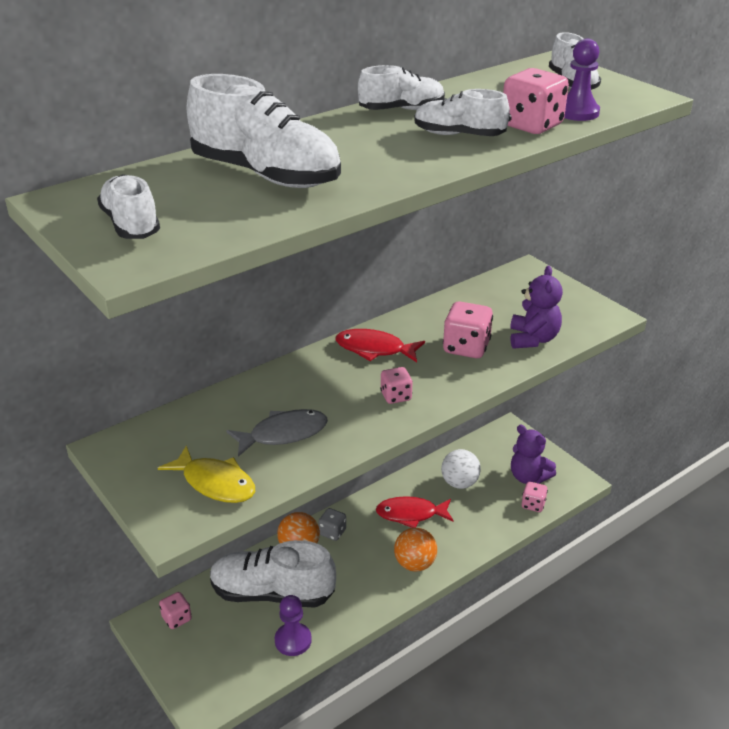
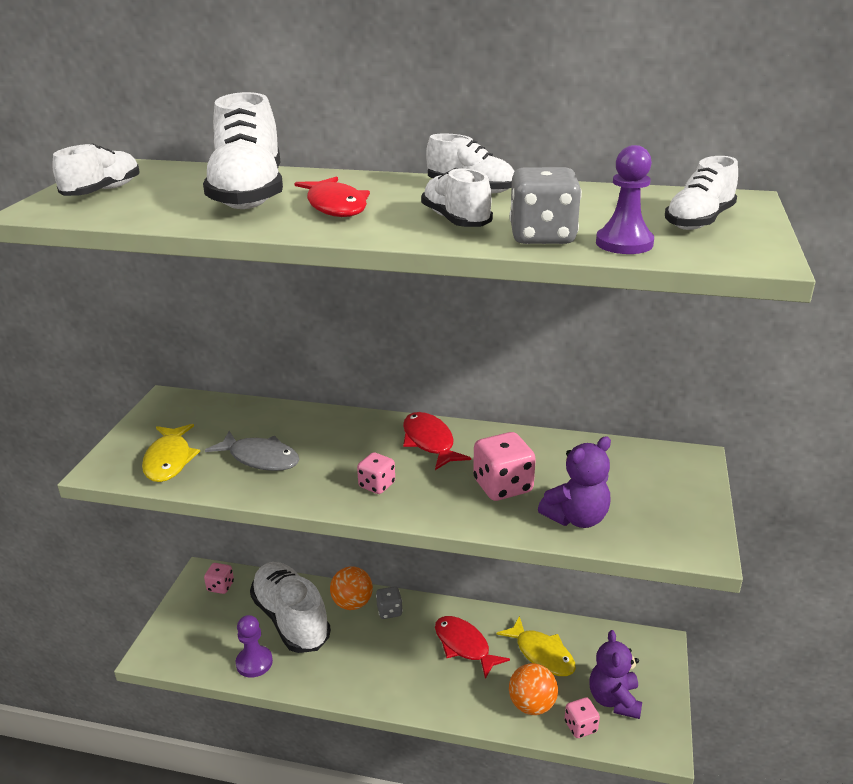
camera: 50 degrees right, 5 degrees down
orange ball [394,528,437,571] -> orange ball moved to [509,663,558,715]
white ball [441,449,481,489] -> yellow fish [496,616,576,676]
pink dice [503,68,569,134] -> grey dice [509,167,582,244]
none -> red fish [294,176,370,217]

